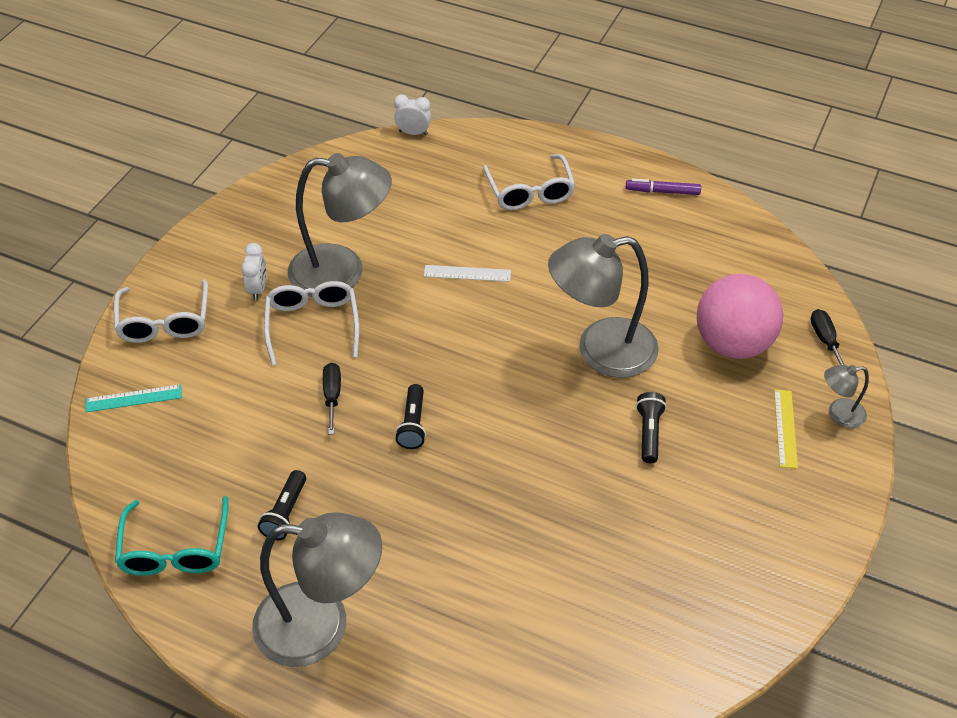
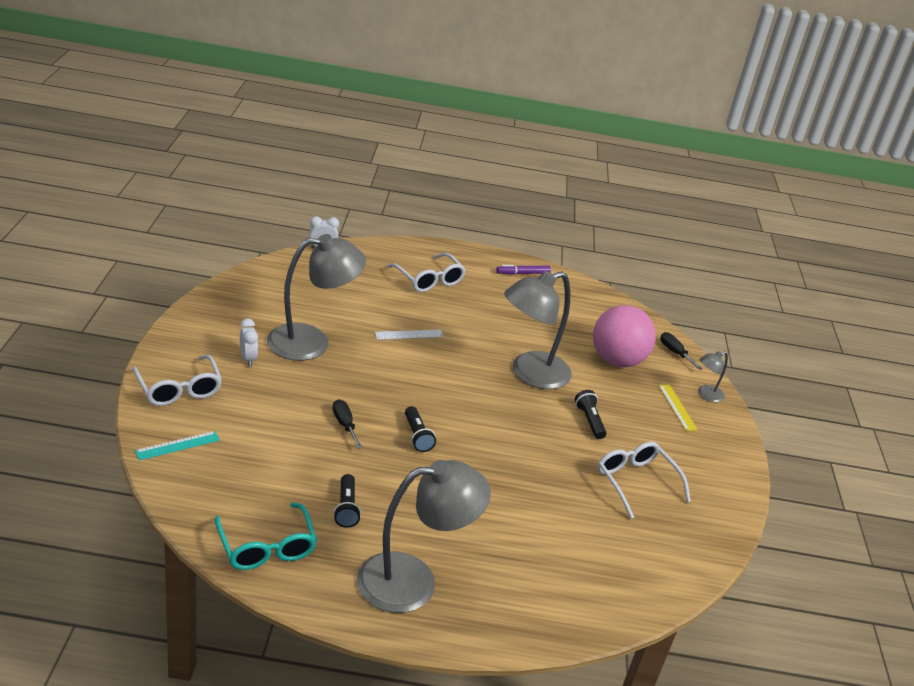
camera: 25 degrees left, 15 degrees down
white glasses [264,281,359,365] -> white glasses moved to [597,442,691,519]

